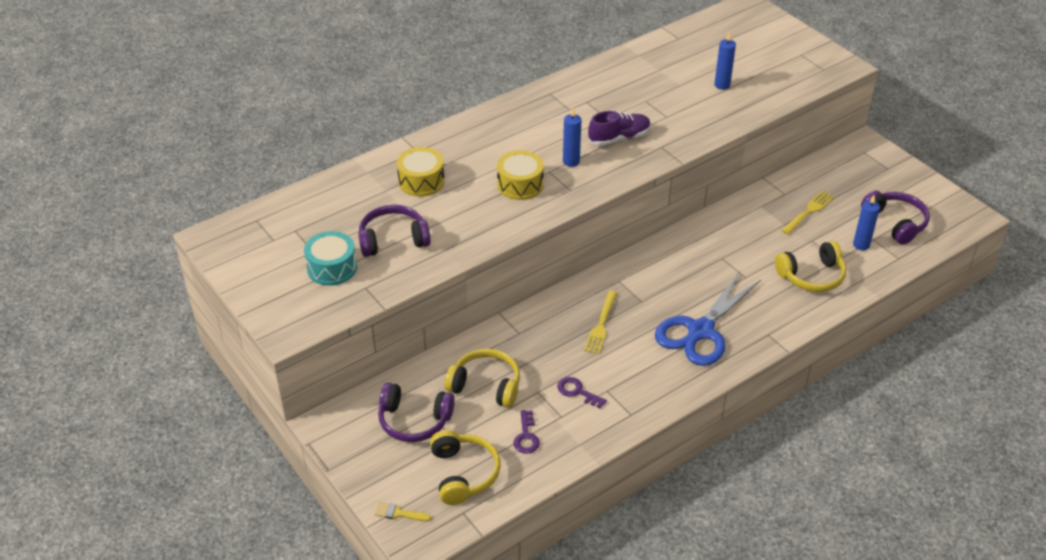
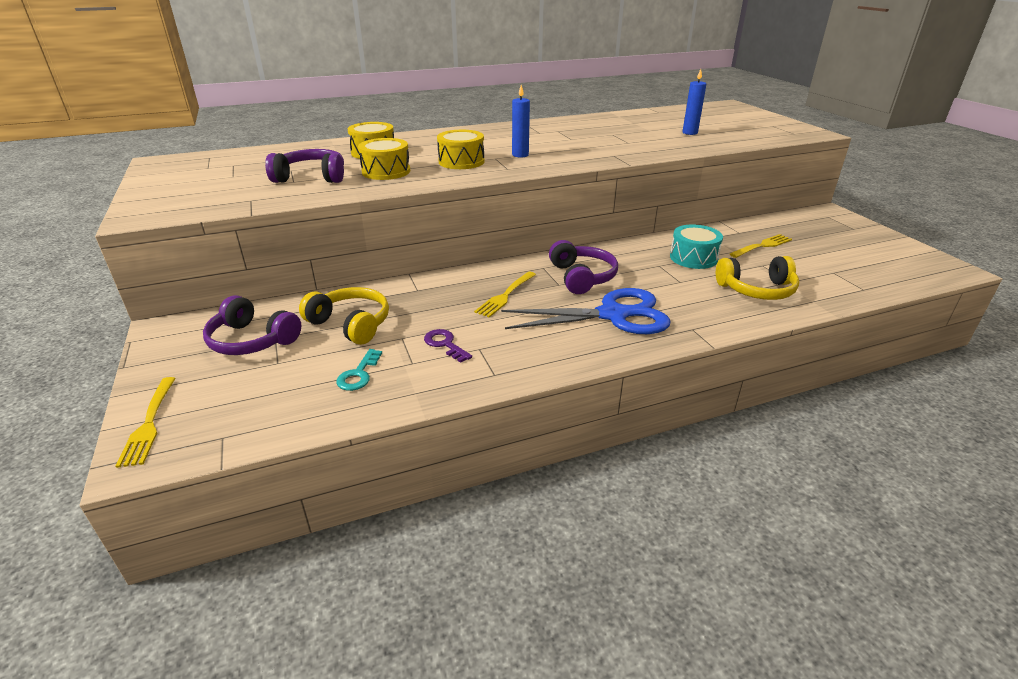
camera: 15 degrees right, 10 degrees down
turquoise drum [304,231,357,286] -> turquoise drum moved to [670,224,723,269]
yellow brush [375,502,431,521] -> yellow fork [116,377,176,468]
yellow headphones [430,430,501,505] -> none
purple key [514,410,540,454] -> turquoise key [336,349,382,391]
purple shoe [588,111,651,146] -> none
blue scissors [655,271,761,366] -> blue scissors turned 150 degrees counterclockwise [501,288,671,334]
blue candle [853,195,880,250] -> none
purple headphones [861,191,930,245] -> purple headphones moved to [549,240,618,294]
none -> yellow drum [358,138,410,180]

